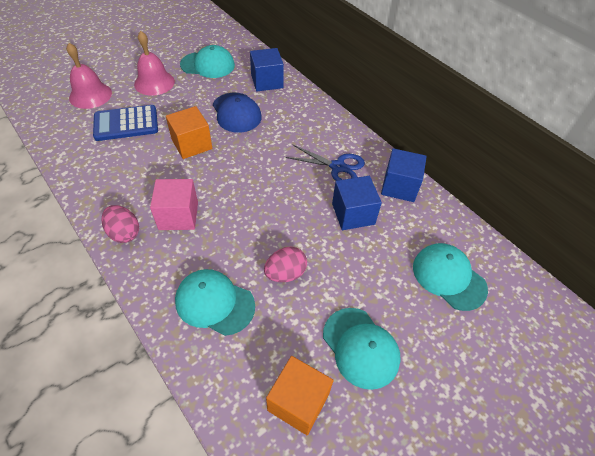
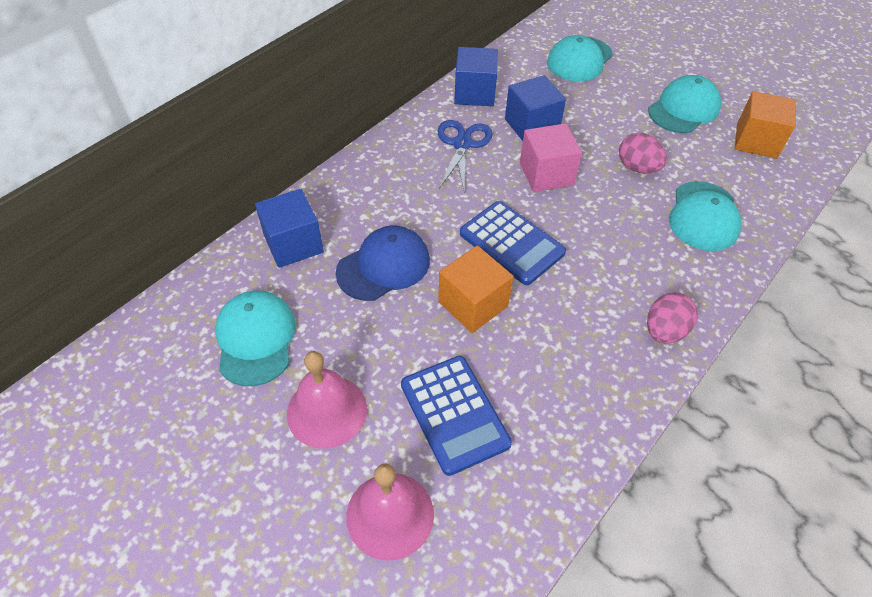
camera: 100 degrees left, 0 degrees up
pink cube [150,179,198,230] -> pink cube moved to [520,123,582,192]
none -> blue calculator [460,201,566,285]

